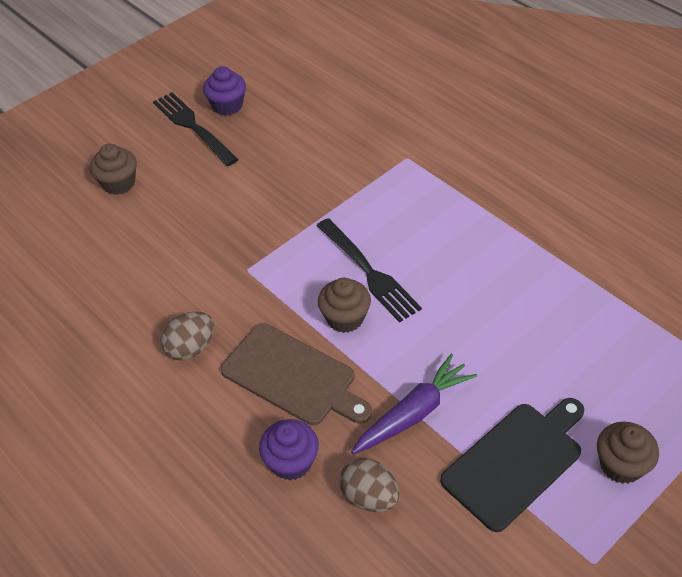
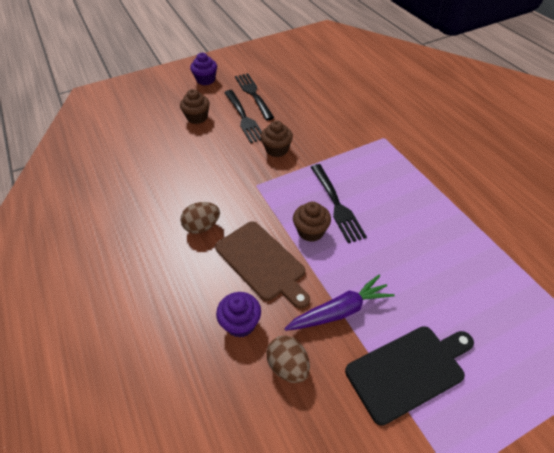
camera: 15 degrees right, 0 degrees up
purple cupcake [203,66,246,116] -> purple cupcake moved to [190,53,217,85]
brown cupcake [597,422,659,484] -> brown cupcake moved to [261,120,293,157]
none -> black fork [224,90,262,143]

